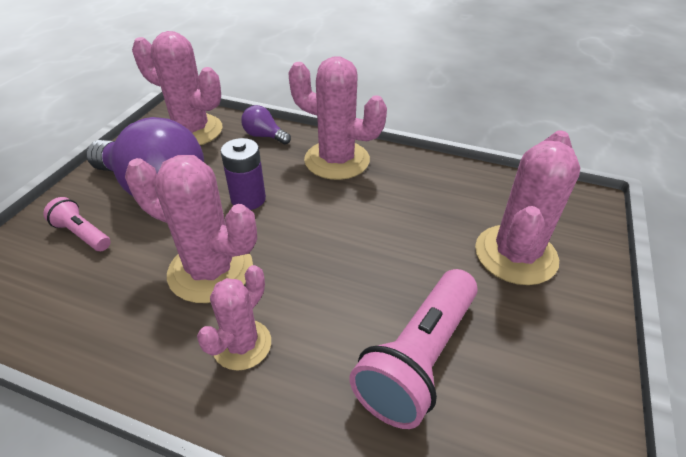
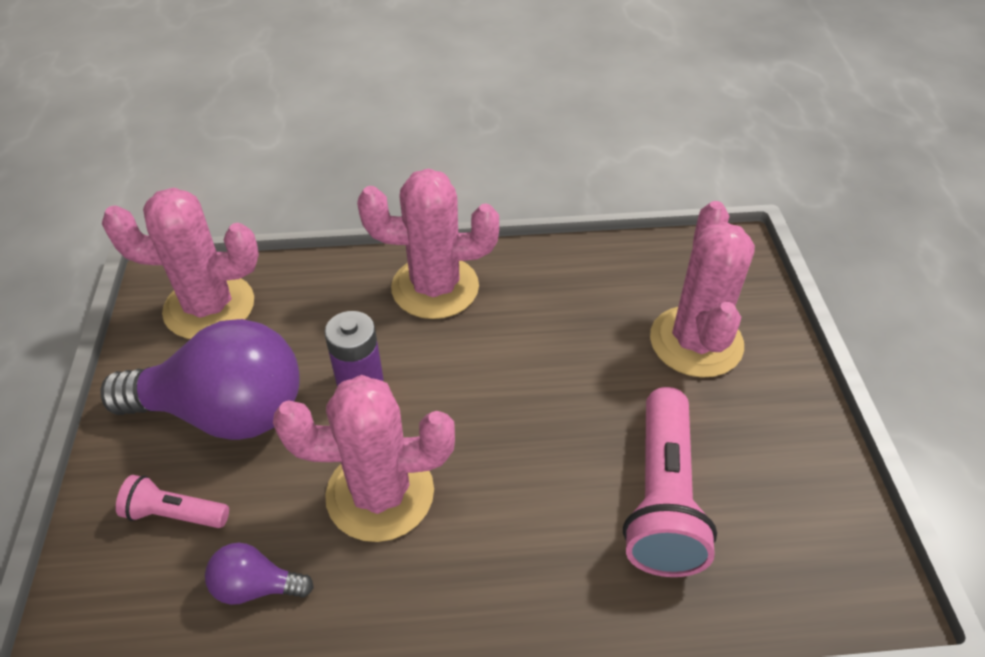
camera: 25 degrees left, 5 degrees up
pink cactus [197,265,271,371] -> none
purple light bulb [241,105,291,145] -> purple light bulb moved to [205,543,314,605]

